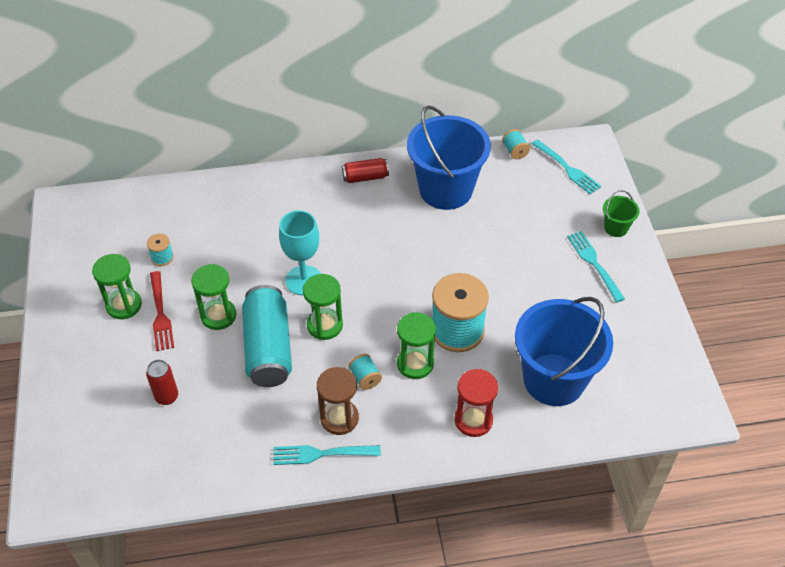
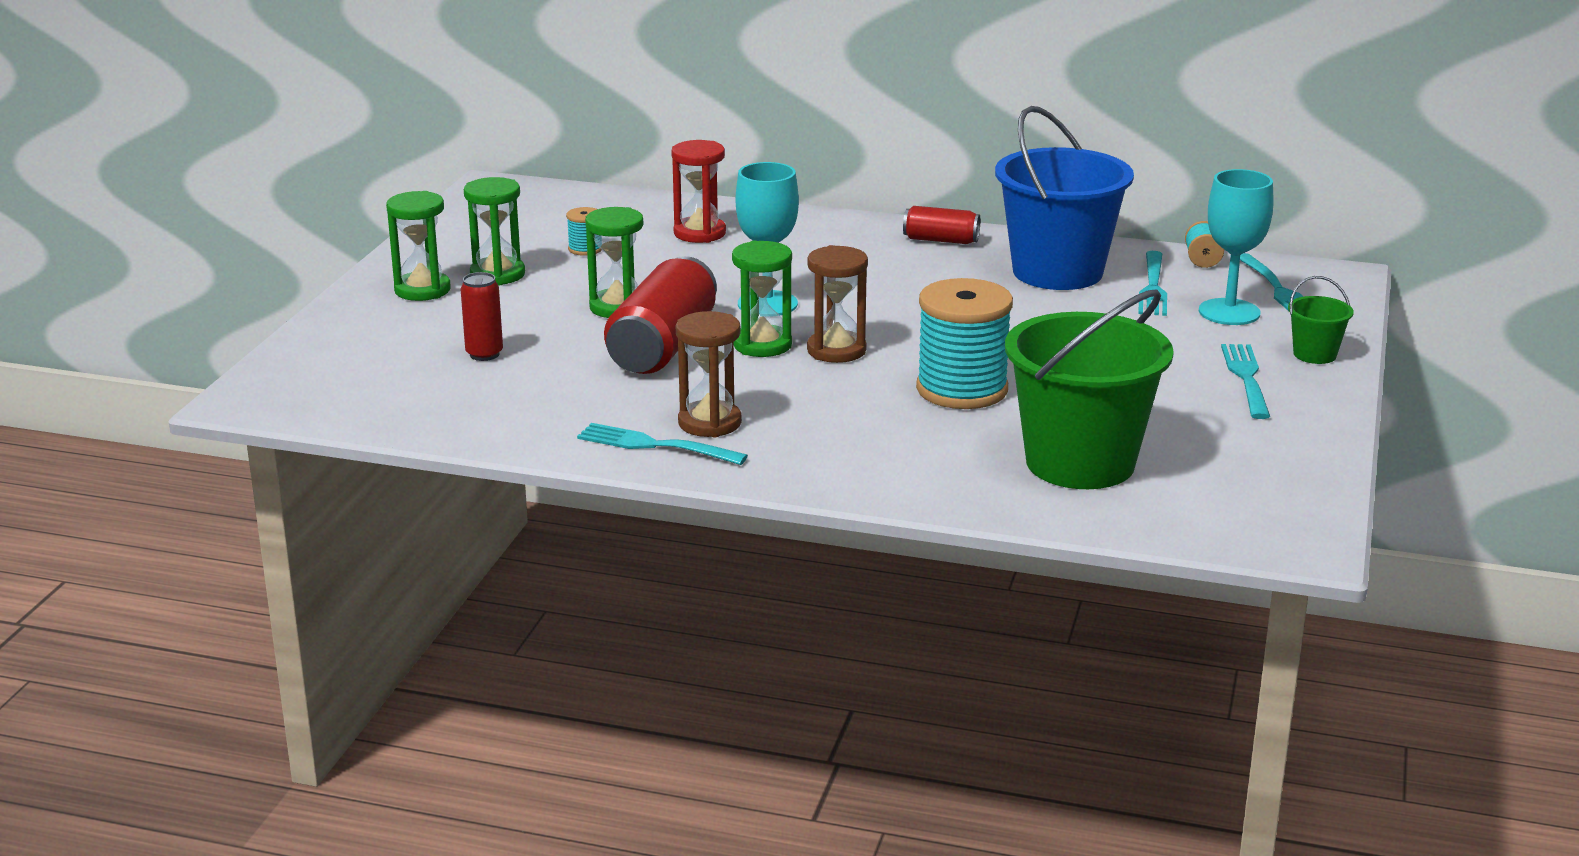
camera: 25 degrees right, 25 degrees down
red fork [150,271,174,351] -> none
turquoise can [242,285,292,387] -> red can [604,256,717,374]
turquoise spool [349,354,382,390] -> none
green hourglass [397,312,436,379] -> green hourglass moved to [386,191,451,301]
red hourglass [454,369,498,437] -> red hourglass moved to [671,140,726,243]
blue bucket [515,297,613,406] -> green bucket [1005,289,1174,489]
none -> brown hourglass [807,245,868,363]
none -> turquoise fork [1138,251,1167,316]
none -> turquoise goblet [1199,169,1273,325]

